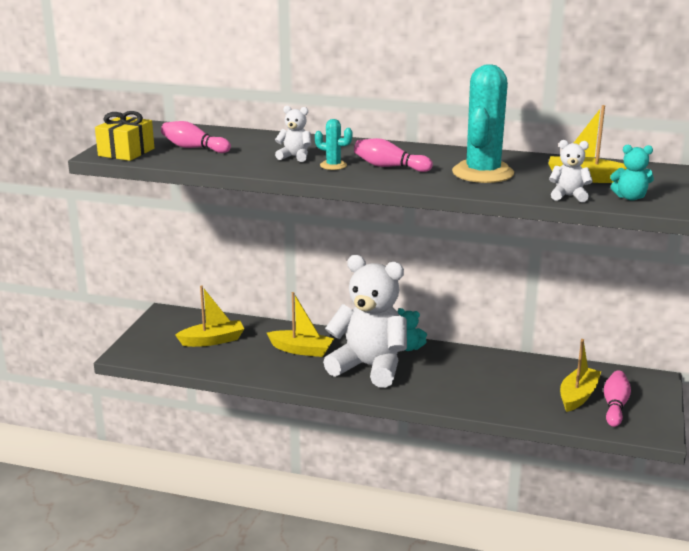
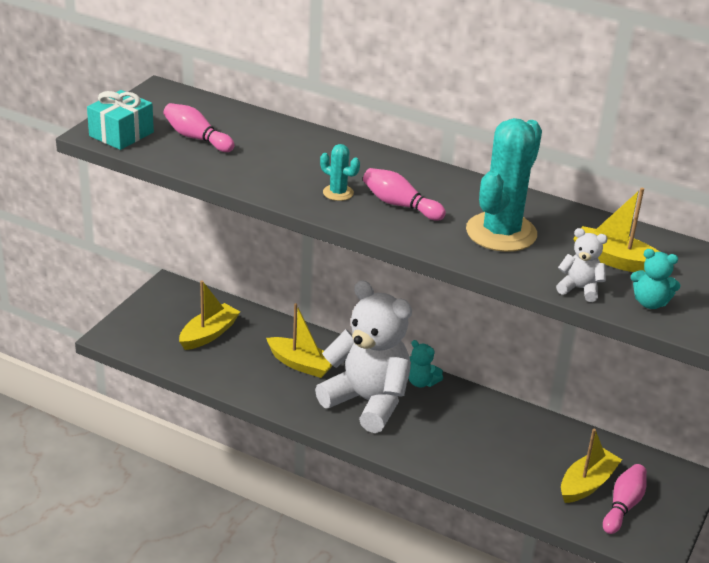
camera: 10 degrees right, 10 degrees up
yellow gift [95,111,154,161] -> turquoise gift [87,90,154,150]
yellow boat [175,285,244,347] -> yellow boat turned 45 degrees counterclockwise [179,280,240,350]
white teddy bear [275,106,311,162] -> none

